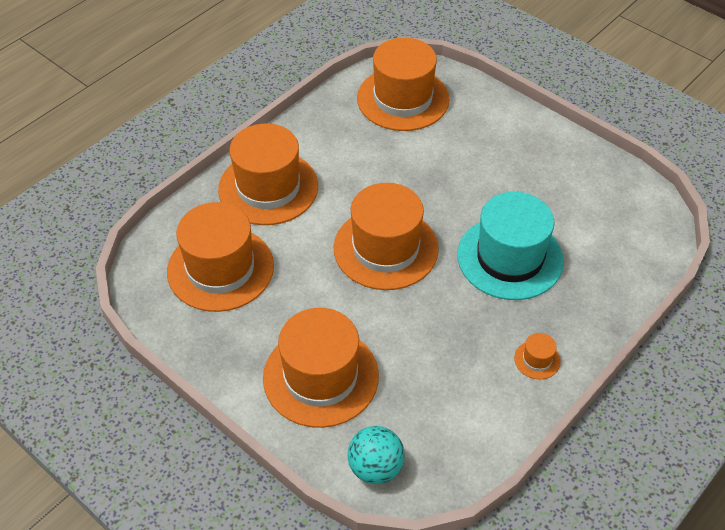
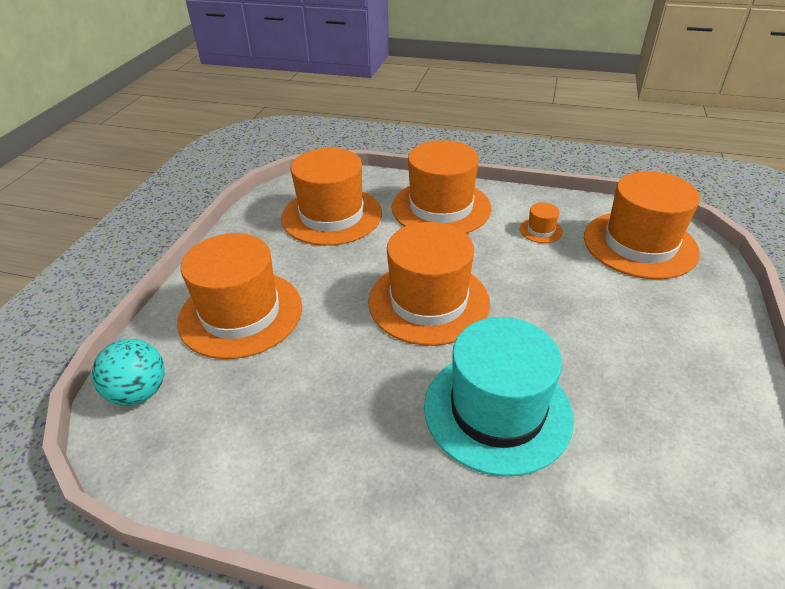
camera: 65 degrees right, 10 degrees down
orange hat [514,333,561,379] -> orange hat moved to [520,202,563,243]

